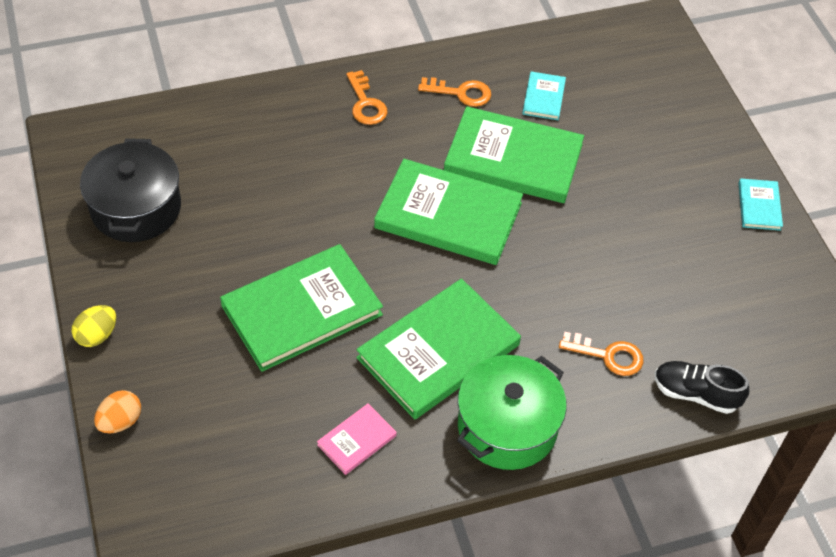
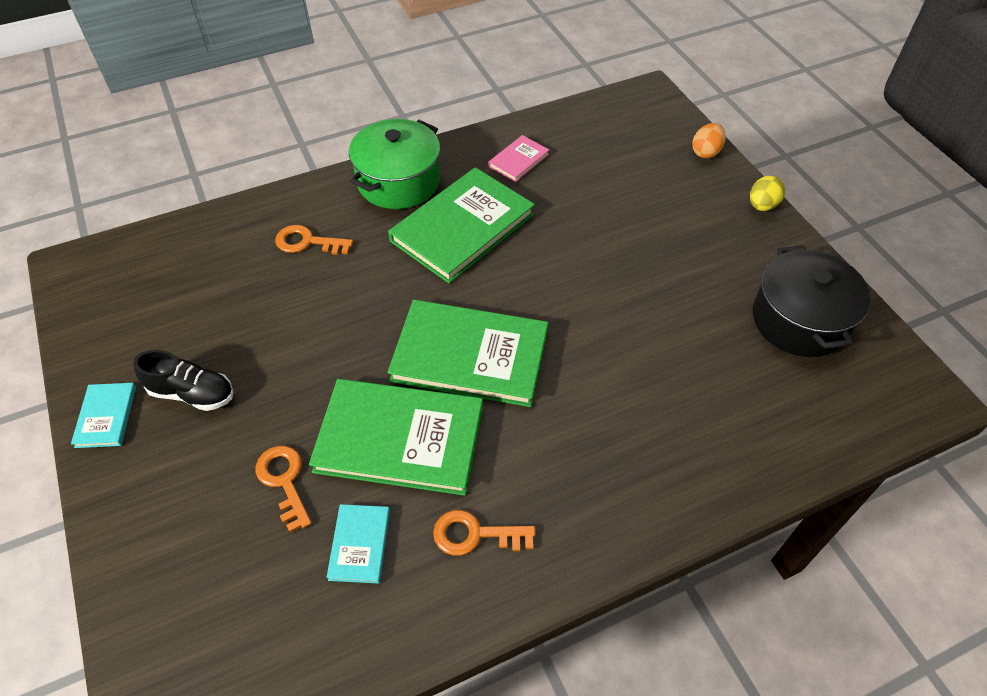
camera: 175 degrees right, 0 degrees up
green book [220,244,383,372] -> none
orange key [346,70,387,125] -> orange key moved to [256,446,312,533]
black shoe [655,361,749,414] -> black shoe moved to [133,350,233,411]

